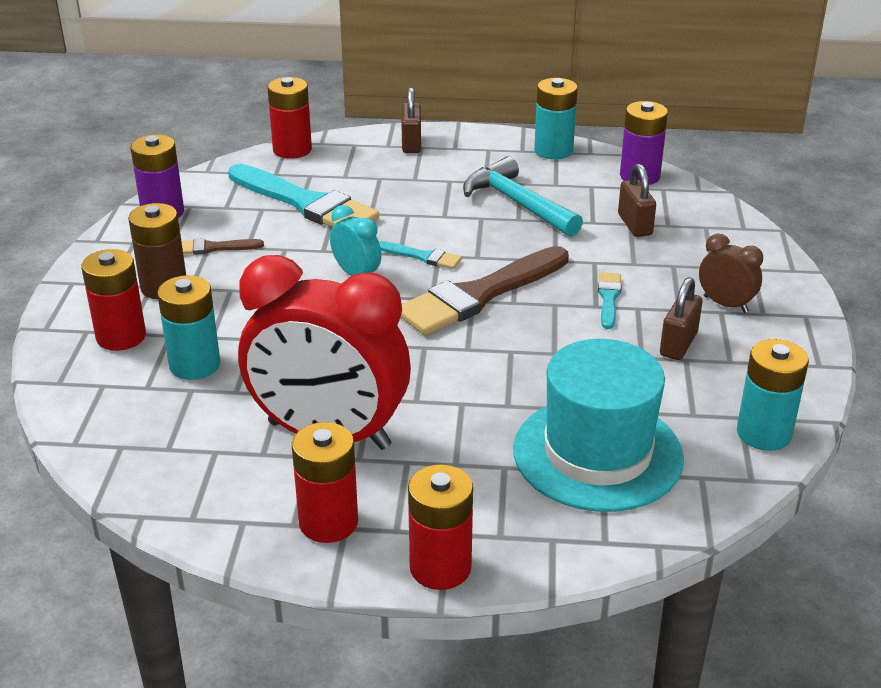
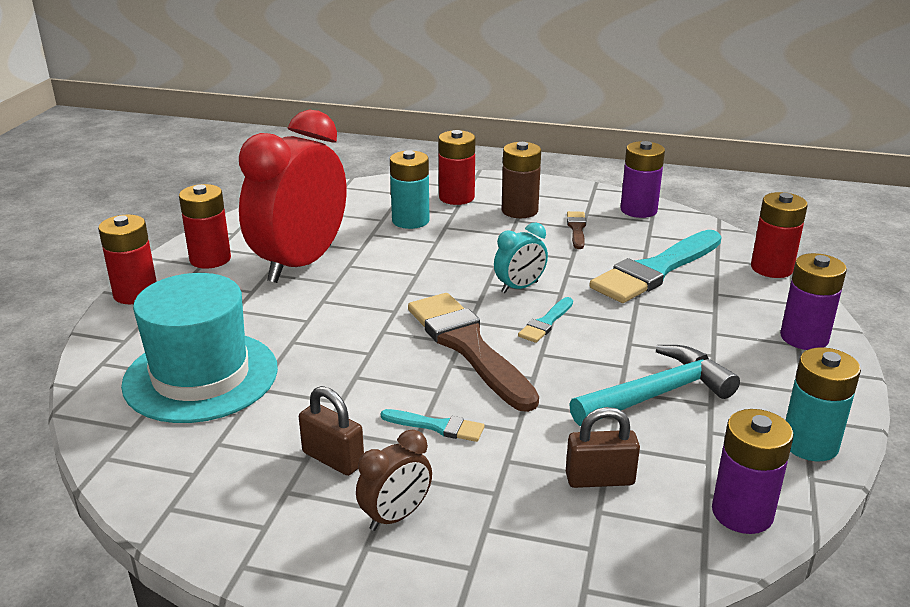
camera: 100 degrees right, 5 degrees down
brown padlock [401,87,421,153] -> purple battery [780,253,847,350]
turquoise battery [737,339,809,451] -> none

